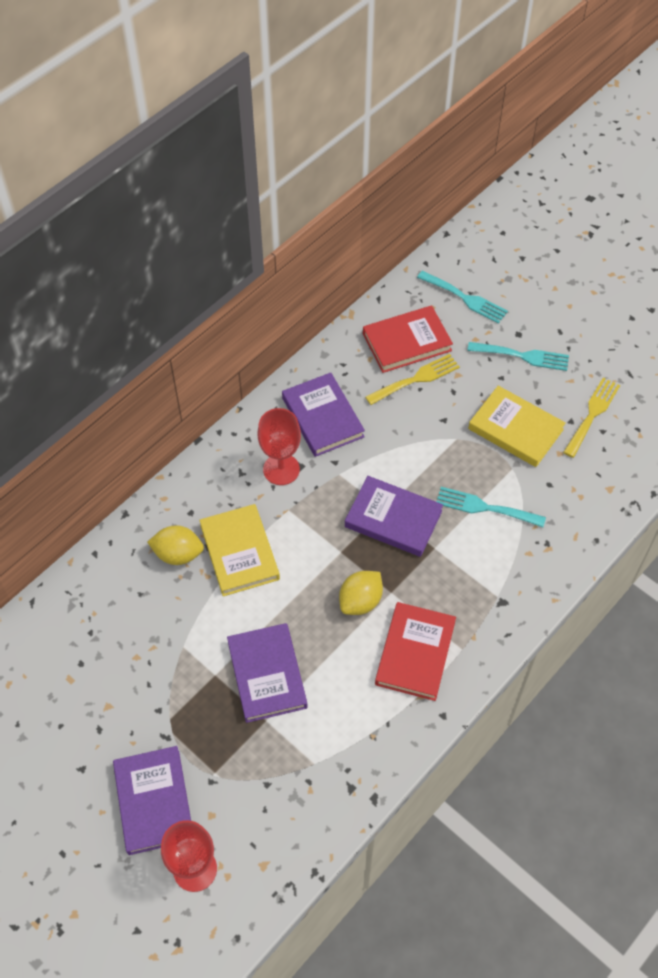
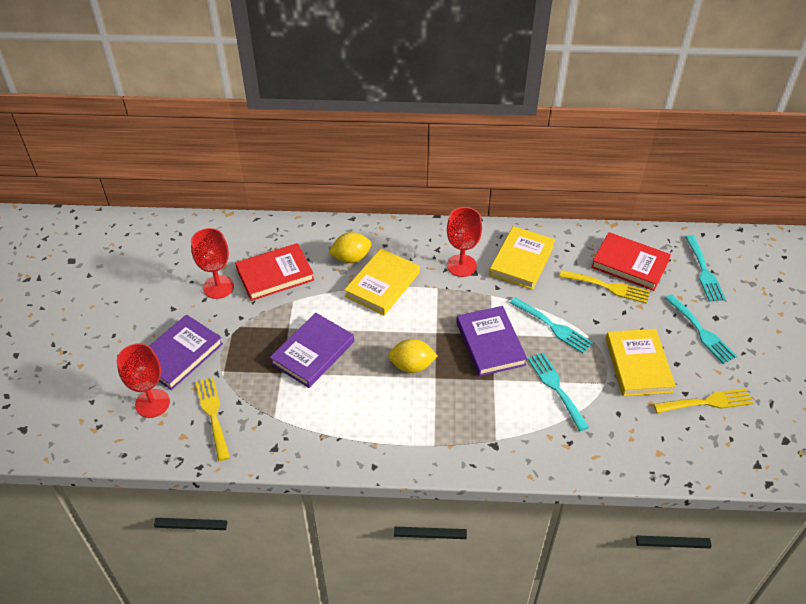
camera: 50 degrees right, 10 degrees down
yellow lemon [147,525,204,565] -> yellow lemon turned 75 degrees counterclockwise [329,232,372,263]
purple book [282,373,365,457] -> yellow book [489,226,555,290]
red book [375,602,456,701] -> red book moved to [235,243,314,301]
none -> red goblet [191,228,234,299]
none -> yellow fork [195,377,230,461]
none -> turquoise fork [510,297,593,353]

